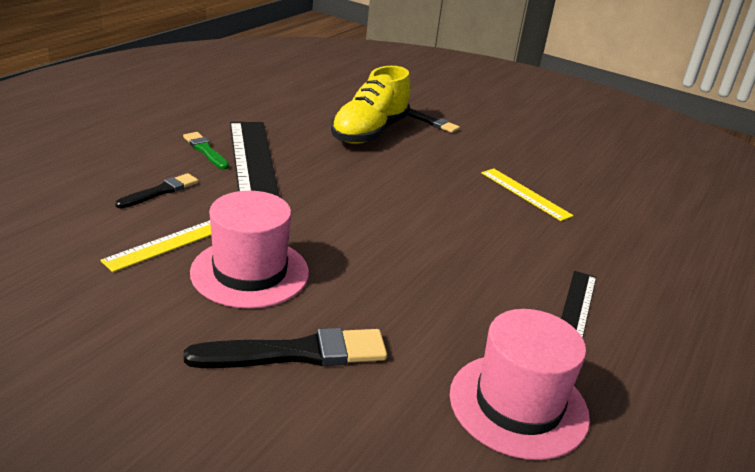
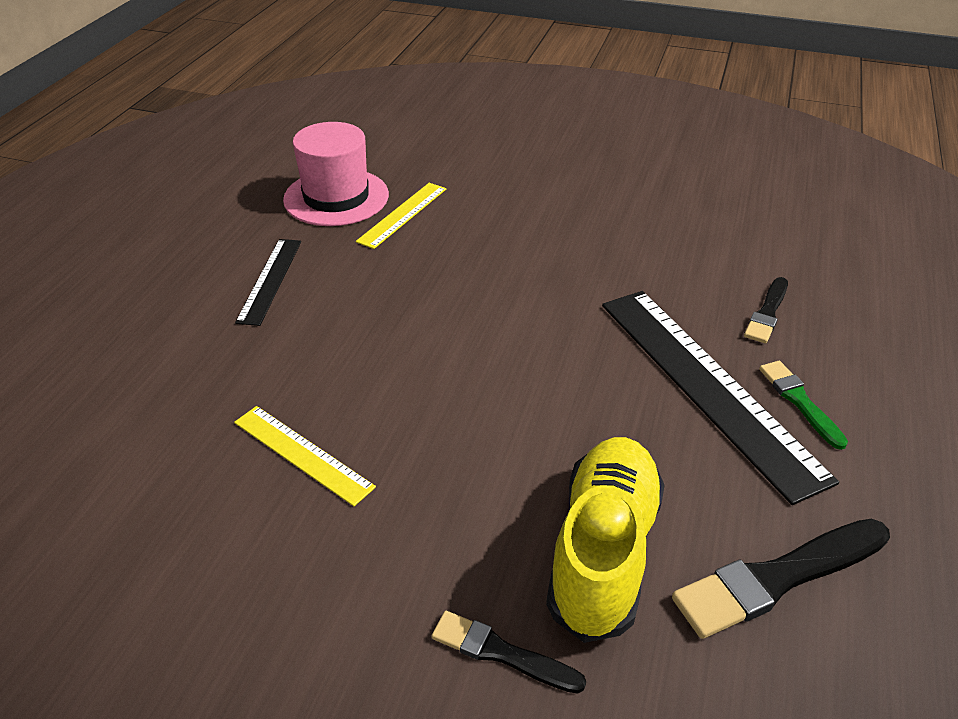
camera: 170 degrees right, 10 degrees up
yellow ruler [100,220,211,272] -> yellow ruler moved to [356,183,446,249]
green brush [183,132,229,170] -> green brush turned 150 degrees counterclockwise [759,361,848,450]
black brush [184,328,387,368] -> black brush moved to [672,519,890,639]
pink hat [190,191,309,309] -> none

